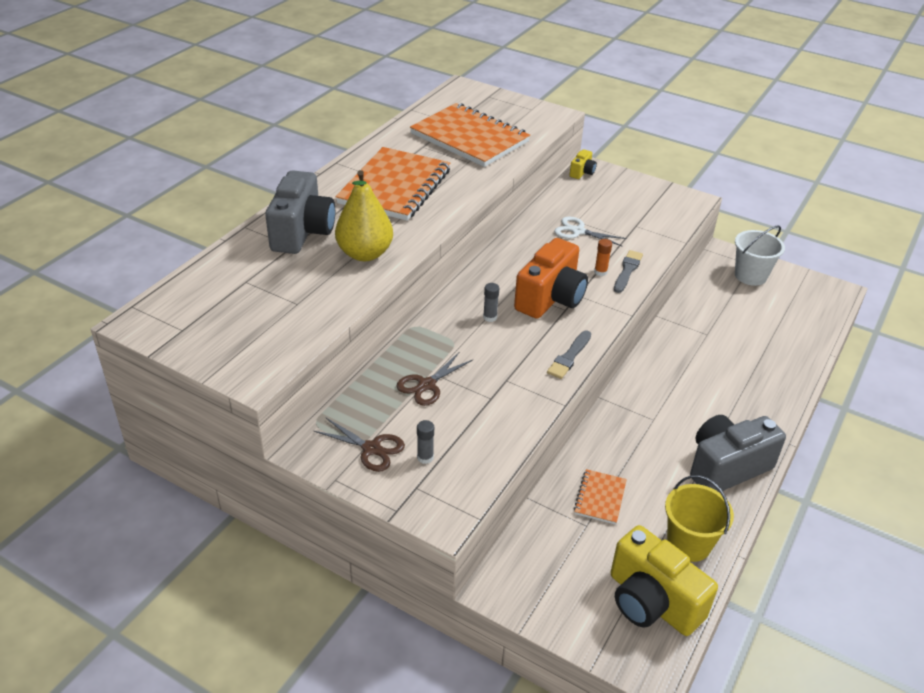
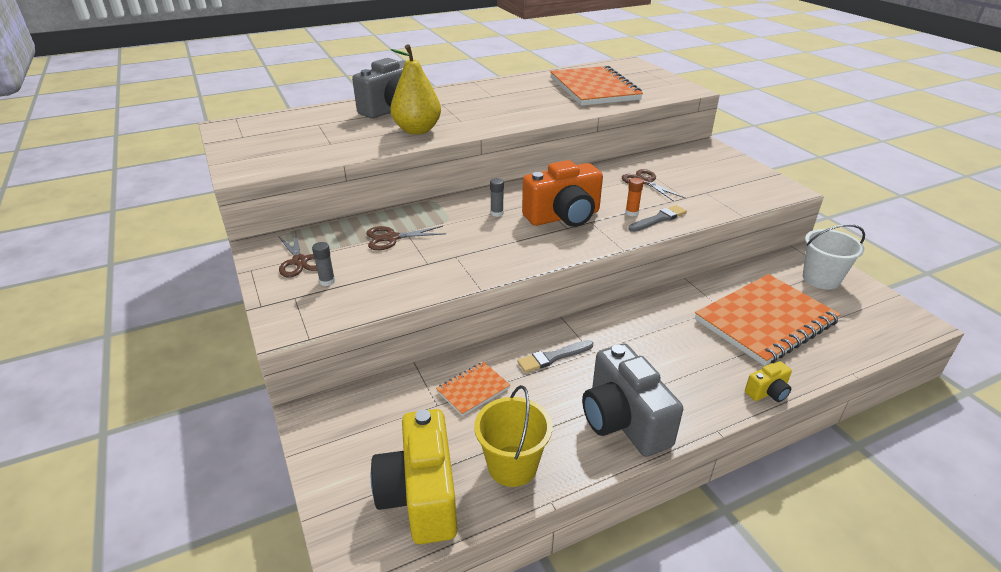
camera: 35 degrees right, 5 degrees down
orange notebook [336,147,450,221] -> orange notebook moved to [695,274,841,366]
grey brush [547,330,591,379] -> grey brush moved to [517,340,593,373]
white scissors [554,217,627,247] -> brown scissors [622,169,685,202]
yellow camera [570,149,597,179] -> yellow camera moved to [745,361,792,402]
grey camera [690,415,786,492] -> grey camera turned 120 degrees counterclockwise [582,344,683,457]

